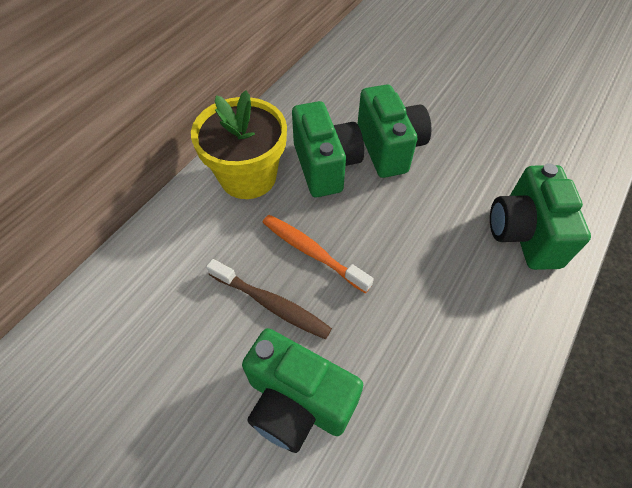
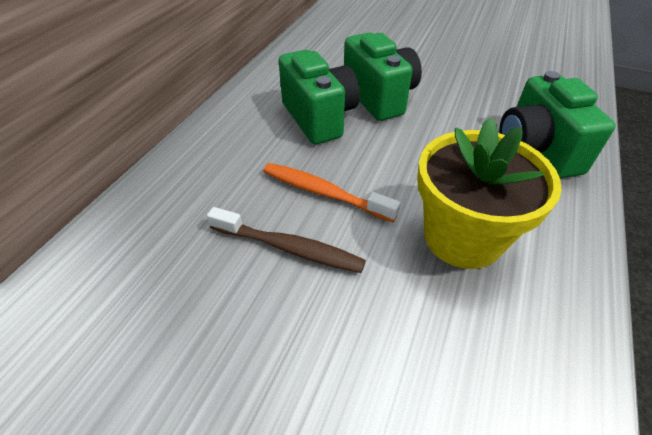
camera: 10 degrees left, 10 degrees down
yellow flower pot [191,90,287,199] -> yellow flower pot moved to [417,117,562,269]
green camera [242,328,363,453] -> none

